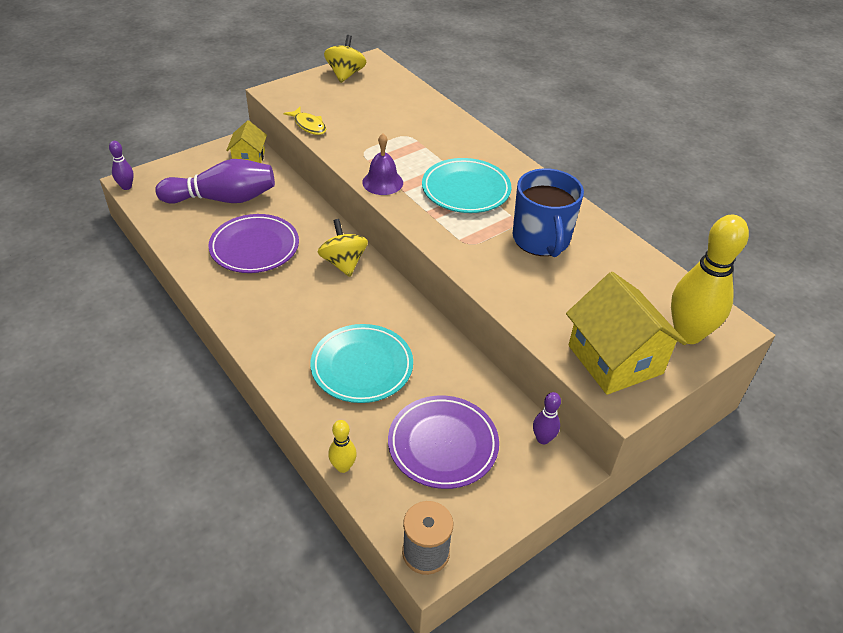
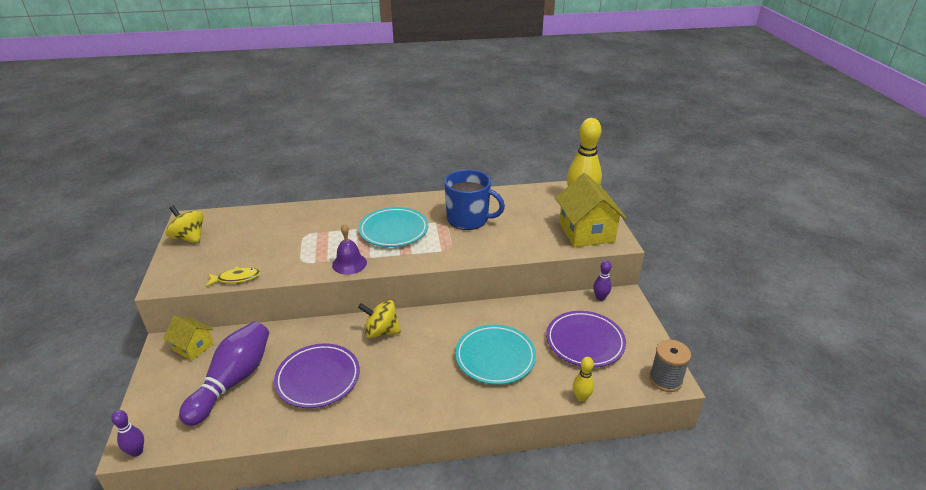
camera: 60 degrees left, 10 degrees down
yellow house [566,272,687,395] -> yellow house turned 75 degrees clockwise [556,173,626,247]

